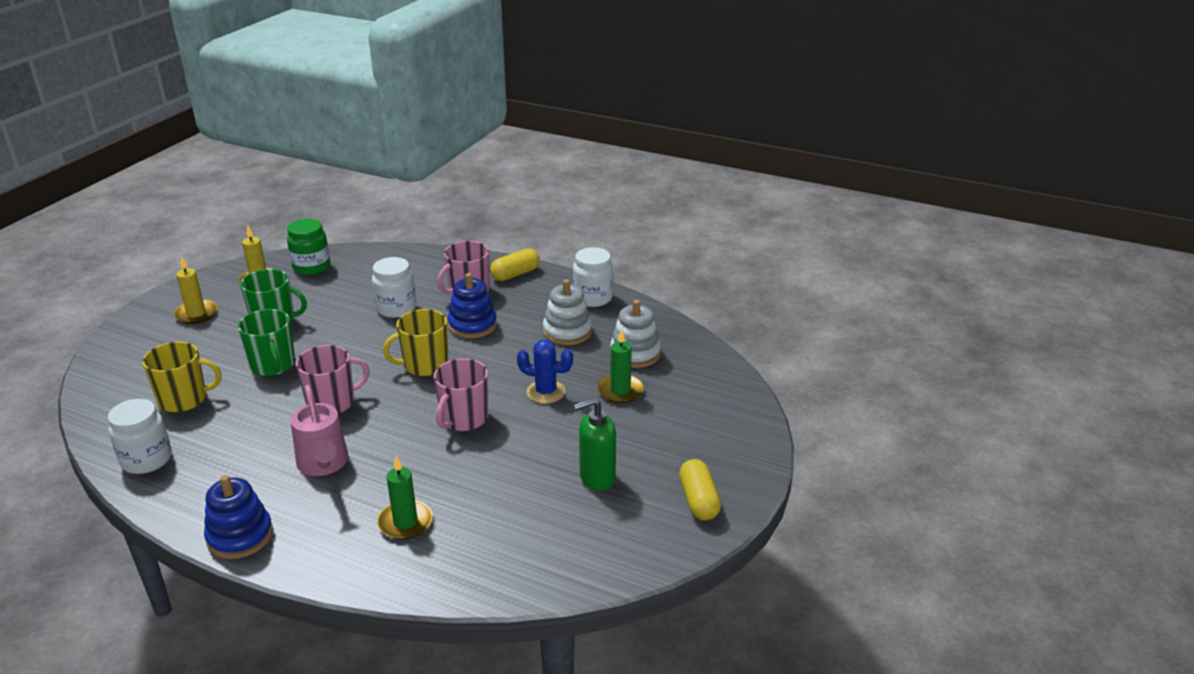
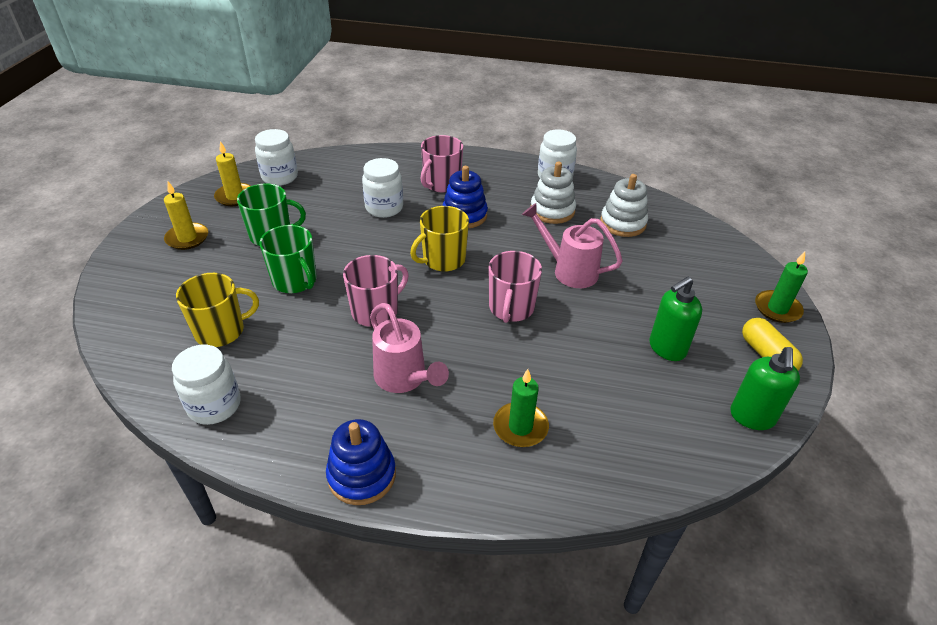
camera: 15 degrees left, 10 degrees up
green jar [287,218,330,275] -> white jar [255,129,298,186]
yellow capsule [490,248,540,281] -> none
blue cactus [517,340,573,404] -> pink watering can [522,203,623,288]
green candle [597,329,644,403] -> green candle moved to [755,252,808,323]
none -> green soap dispenser [730,347,800,430]

